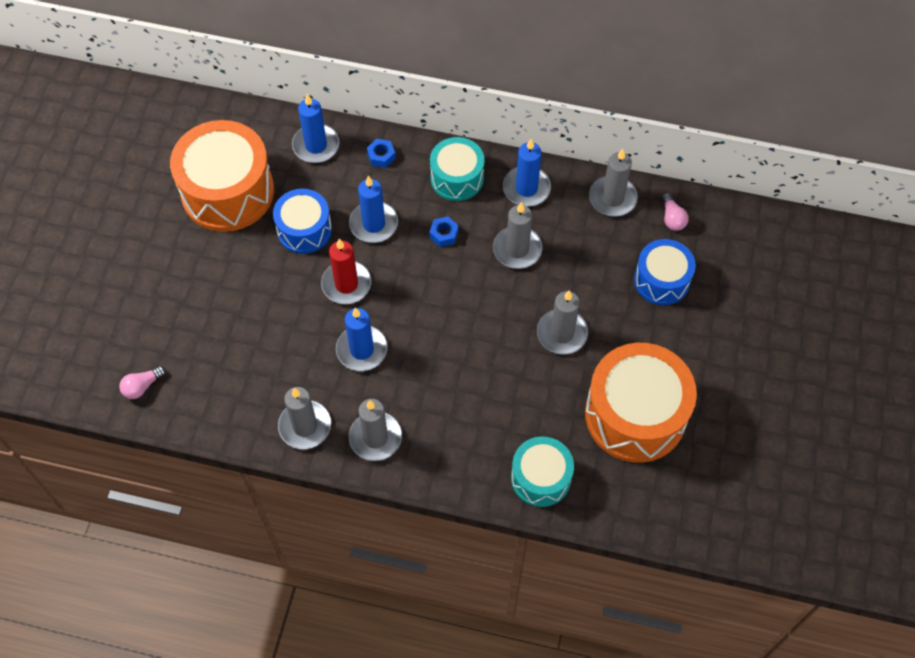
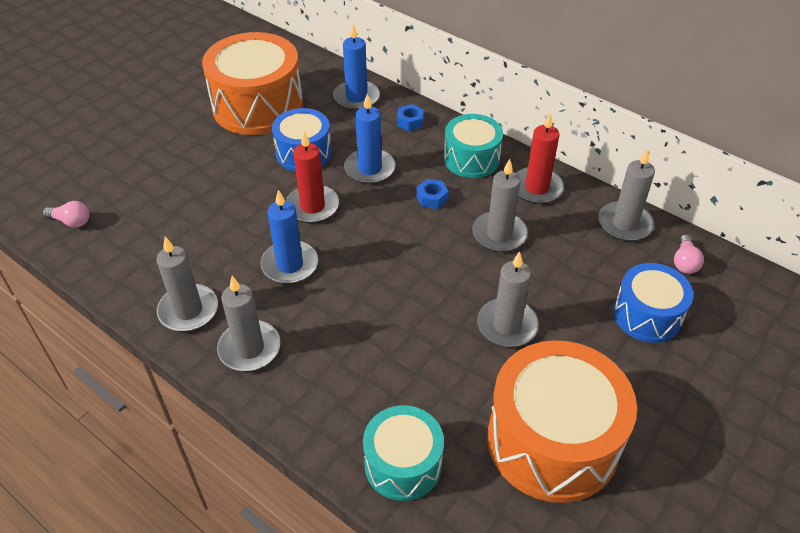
camera: 25 degrees right, 15 degrees down
pink light bulb [119,366,166,399] -> pink light bulb turned 150 degrees counterclockwise [42,201,89,228]
blue candle [503,139,551,207] -> red candle [516,113,564,204]

